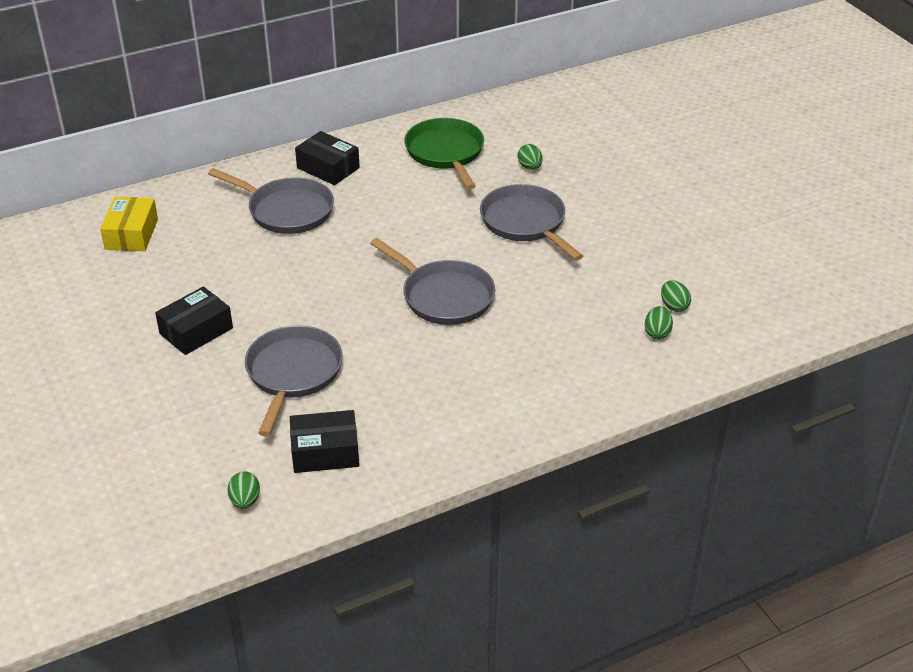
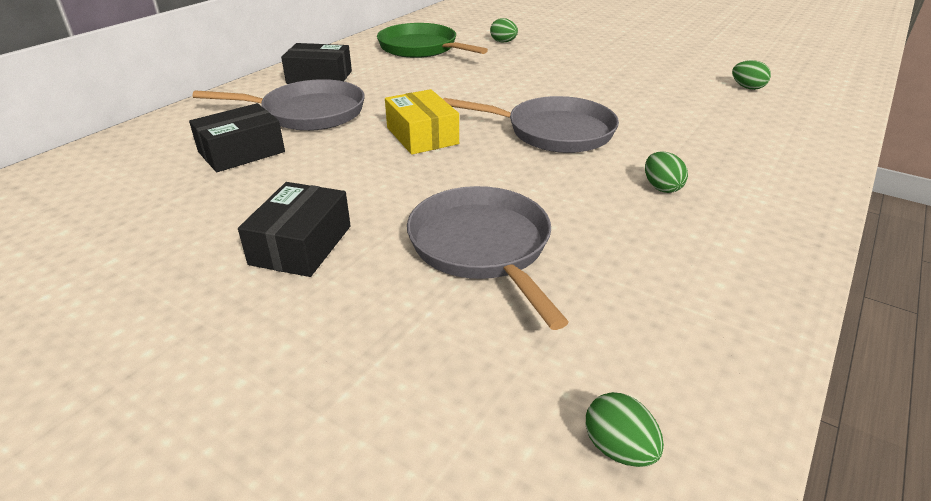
camera: 30 degrees left, 5 degrees down
yellow box [100,197,158,251] -> yellow box moved to [385,89,459,155]
black box [290,410,359,473] -> black box moved to [189,103,285,172]
grey pan [480,184,583,261] -> none
green egg [645,306,673,339] -> green egg moved to [645,152,688,193]

